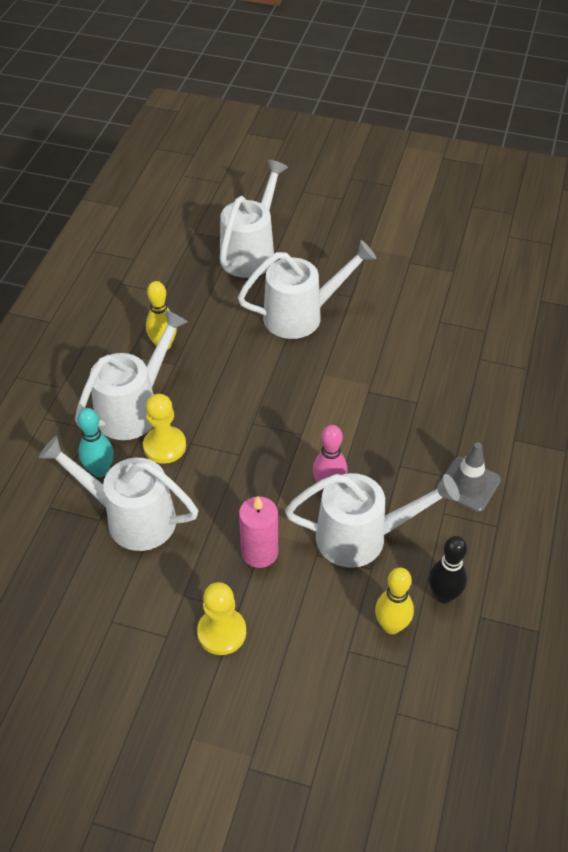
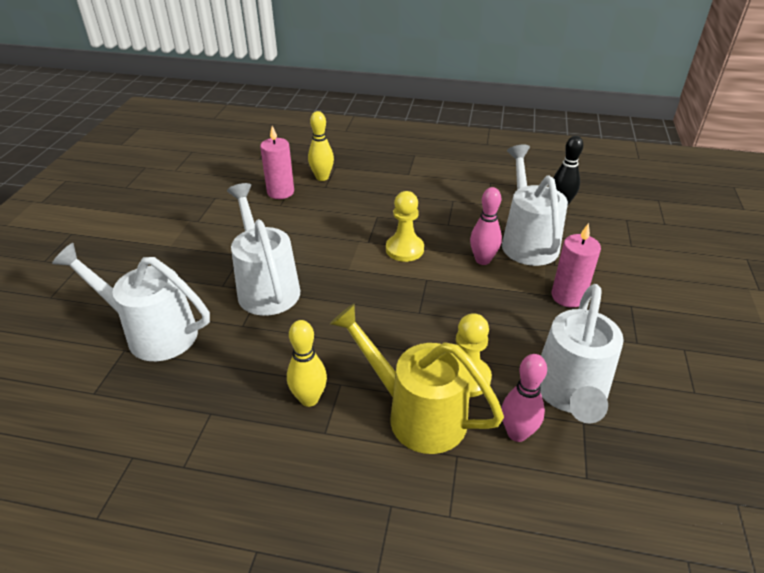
camera: 95 degrees left, 10 degrees down
white watering can [75,310,188,440] -> yellow watering can [330,304,504,454]
turquoise bowling pin [77,408,114,477] -> pink bowling pin [501,354,547,442]
yellow pawn [197,582,246,655] -> yellow pawn moved to [386,191,424,262]
yellow bowling pin [375,567,414,634] -> yellow bowling pin moved to [308,111,334,181]
grey traffic cone [436,442,501,512] -> none
none -> pink candle [260,126,294,199]

